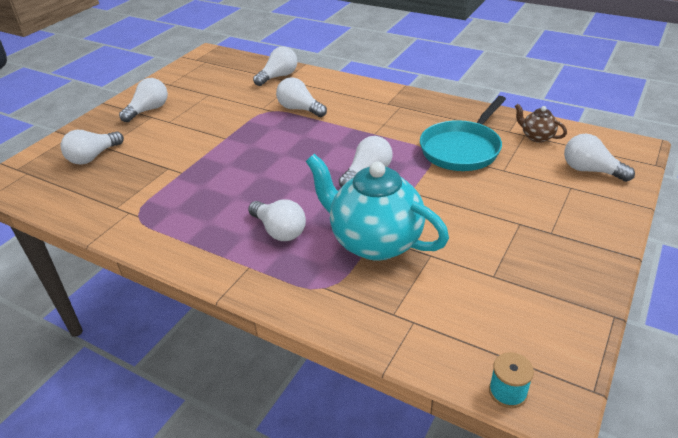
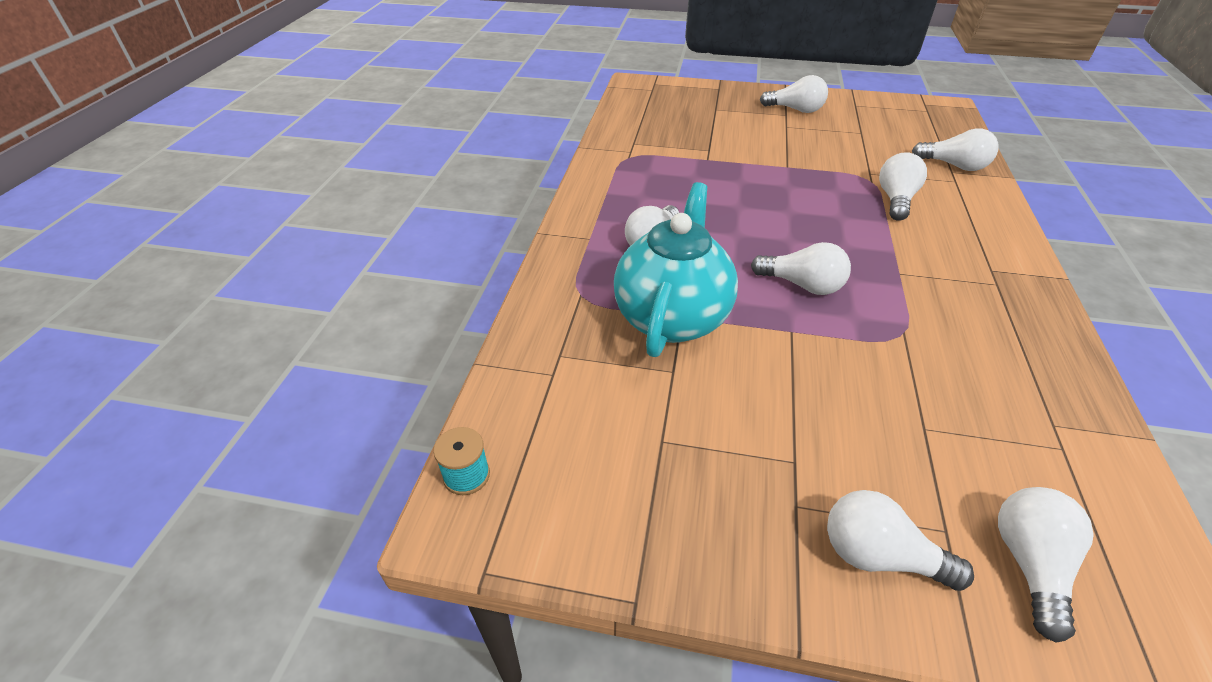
camera: 70 degrees right, 5 degrees up
white light bulb [60,130,124,165] -> white light bulb moved to [827,490,974,591]
turquoise pan [420,96,506,171] -> none
brown teapot [515,104,567,143] -> none

